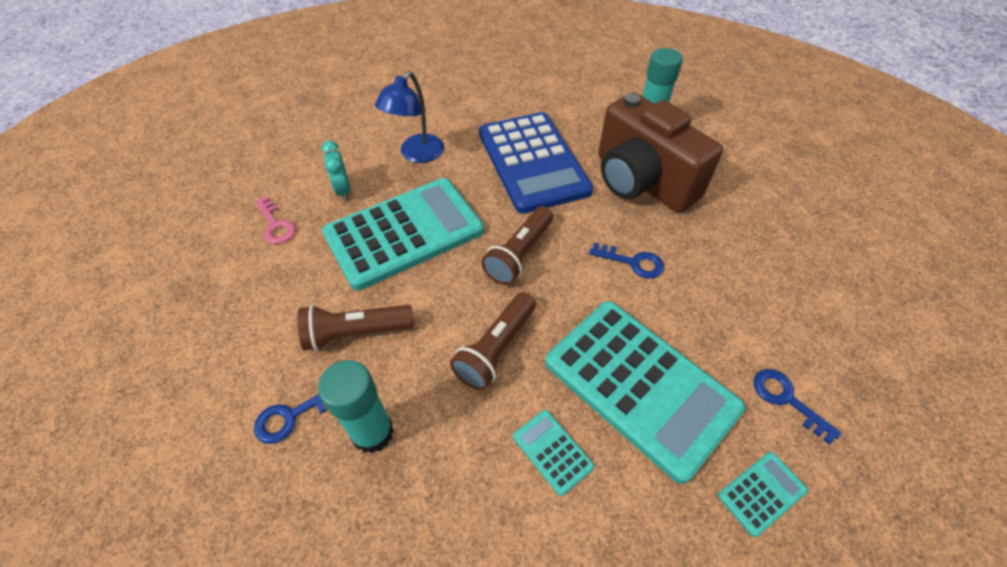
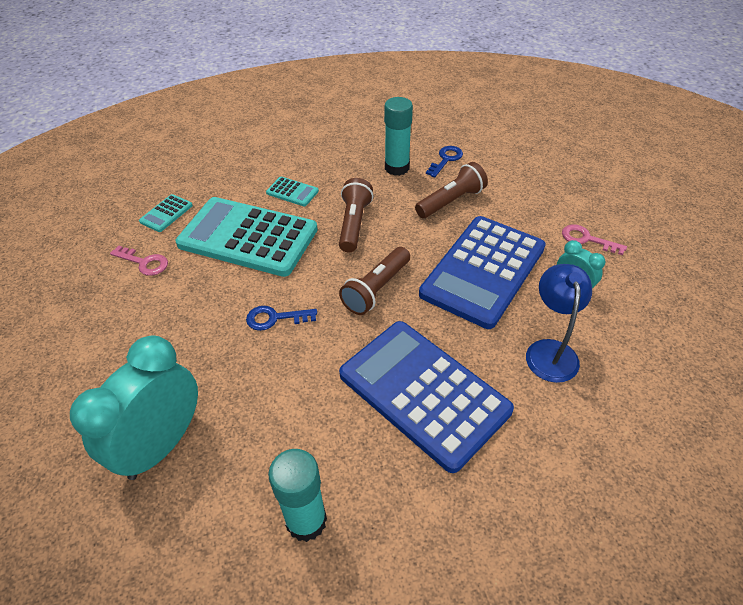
camera: 155 degrees right, 5 degrees down
turquoise calculator [322,178,484,291] -> blue calculator [419,216,546,329]
brown flashlight [481,206,553,285] -> brown flashlight turned 150 degrees counterclockwise [339,247,410,315]
brown camera [598,92,723,213] -> none
blue key [754,369,842,445] -> pink key [110,246,168,276]
none -> turquoise clock [70,336,198,480]

